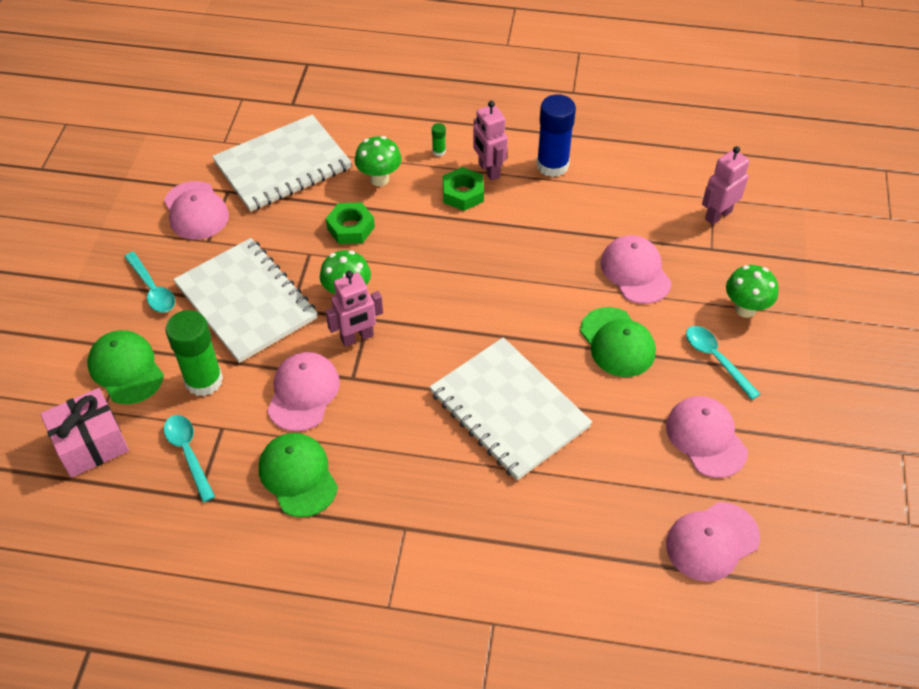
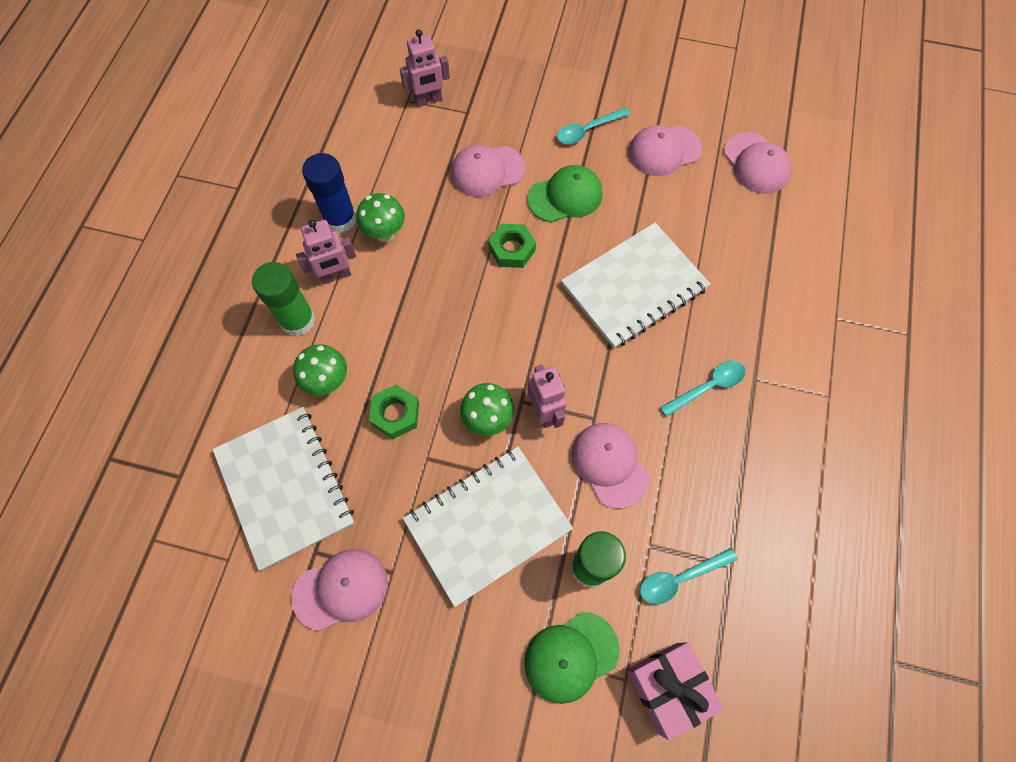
camera: 85 degrees left, 15 degrees up
turquoise spoon [124,252,175,312] -> turquoise spoon moved to [660,360,746,417]
green cap [259,433,338,517] -> none
pink cap [267,352,340,432] -> pink cap turned 45 degrees clockwise [571,423,650,509]
green glue stick [432,123,446,156] -> green glue stick [252,262,316,337], size x2.41
green nut [443,167,484,211] -> green nut moved to [488,224,536,268]
pink robot [702,146,749,225] -> pink robot turned 75 degrees counterclockwise [400,29,450,107]
green mushroom [726,265,778,318] -> green mushroom moved to [356,193,405,242]

